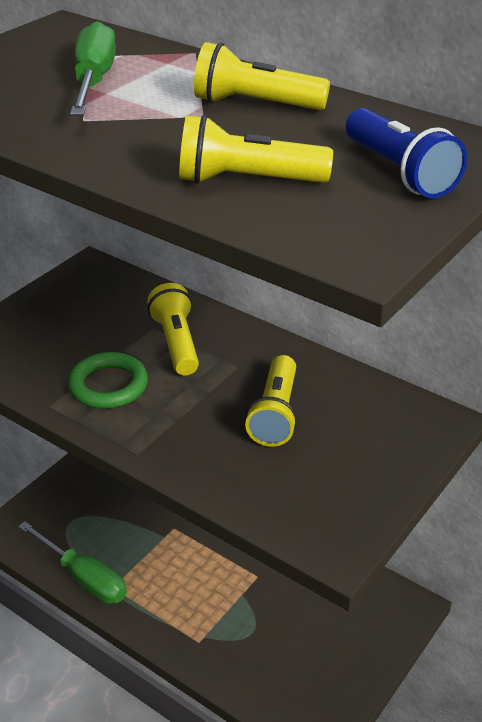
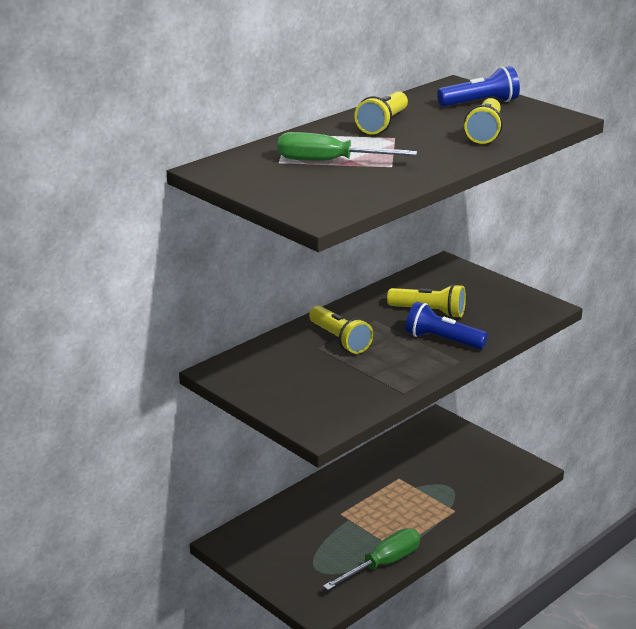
camera: 80 degrees left, 10 degrees down
green ring [68,352,148,409] -> none
yellow flashlight [147,283,199,376] -> yellow flashlight turned 120 degrees counterclockwise [309,306,373,354]
none -> blue flashlight [405,302,488,349]

